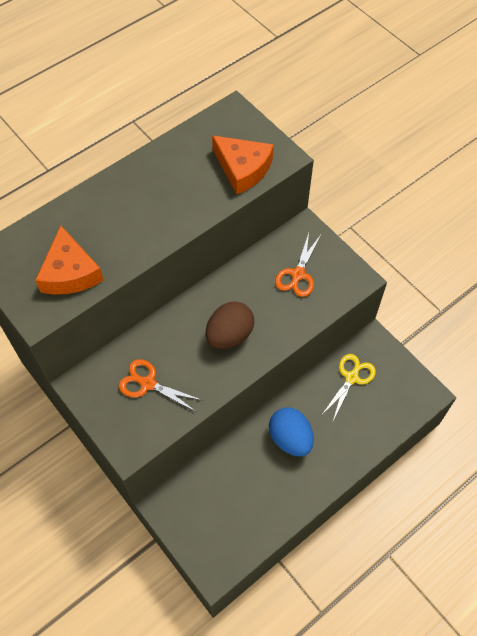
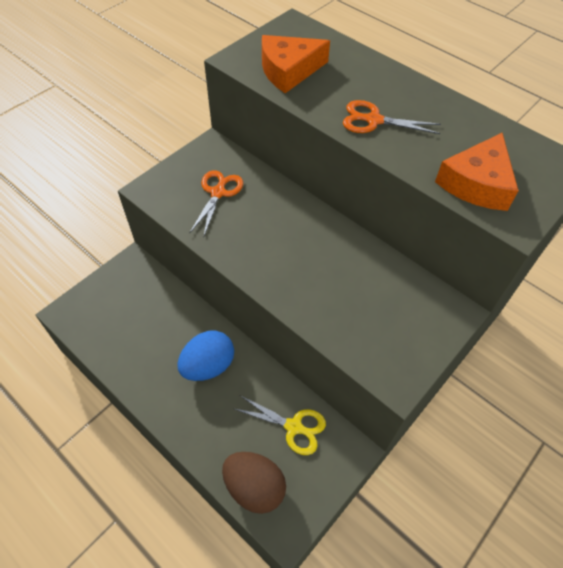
camera: 80 degrees right, 5 degrees down
brown egg [206,301,254,349] -> brown egg moved to [222,452,286,514]
orange scissors [275,233,321,297] -> orange scissors moved to [343,100,441,134]

